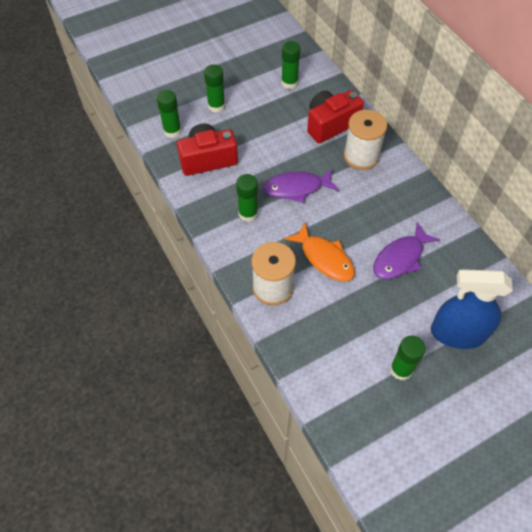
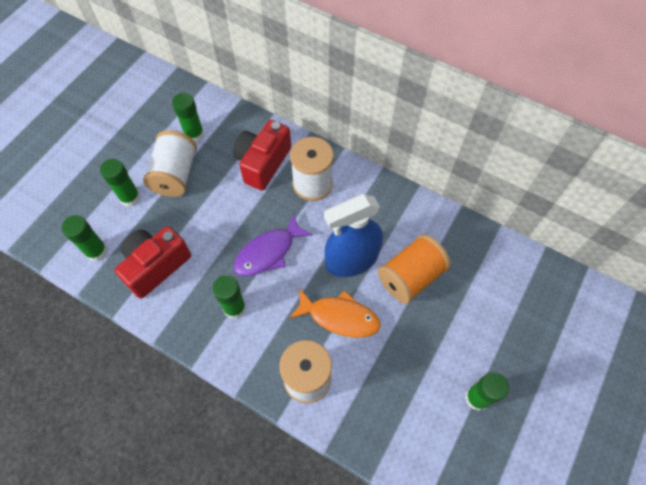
camera: 30 degrees left, 5 degrees up
purple fish [373,222,440,279] -> orange spool [378,234,451,304]
blue spray bottle [431,269,513,349] -> blue spray bottle moved to [324,194,383,277]
none -> white spool [143,130,197,197]

